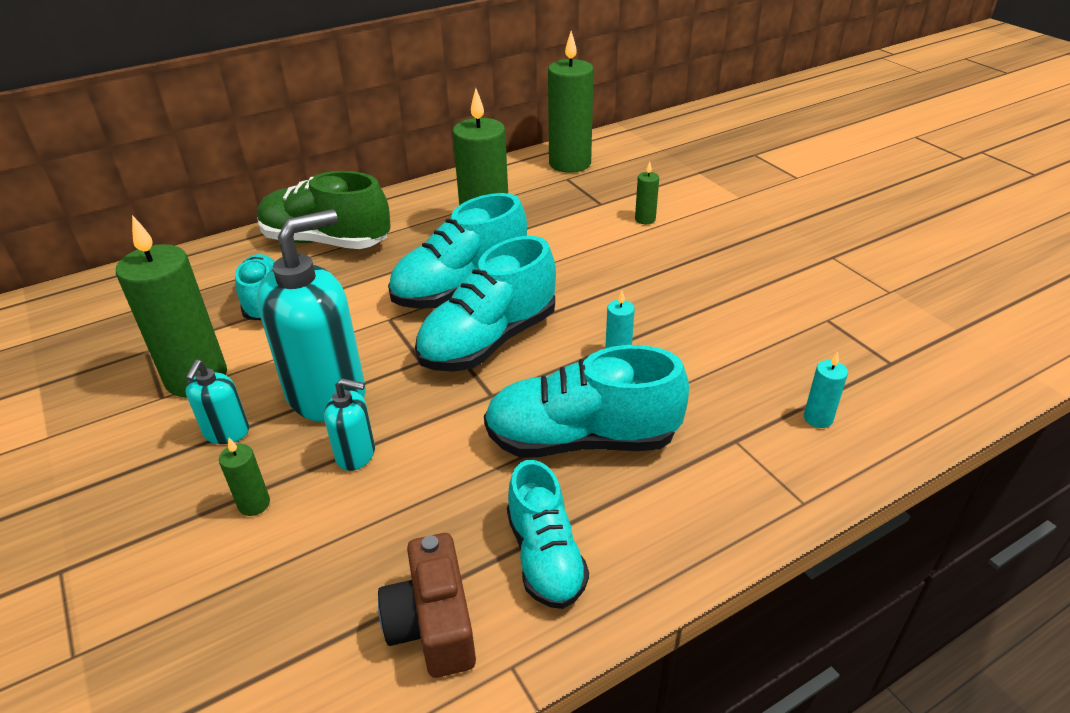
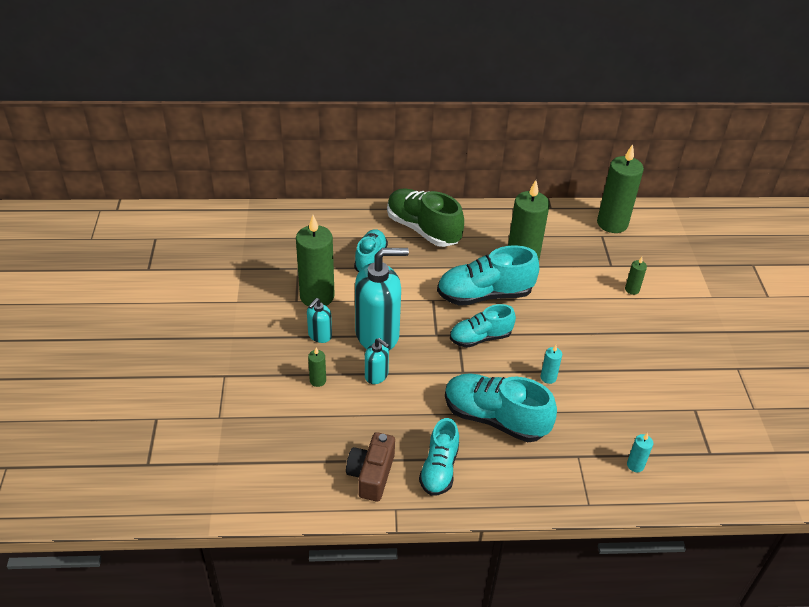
camera: 25 degrees right, 5 degrees up
turquoise shoe [415,236,556,372] -> turquoise shoe [450,304,516,348], size x0.64

